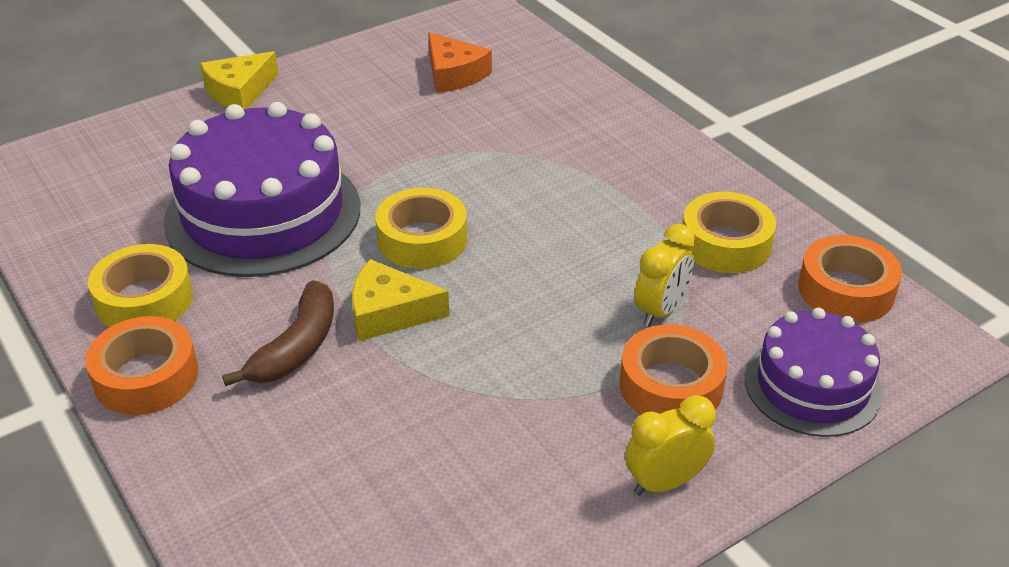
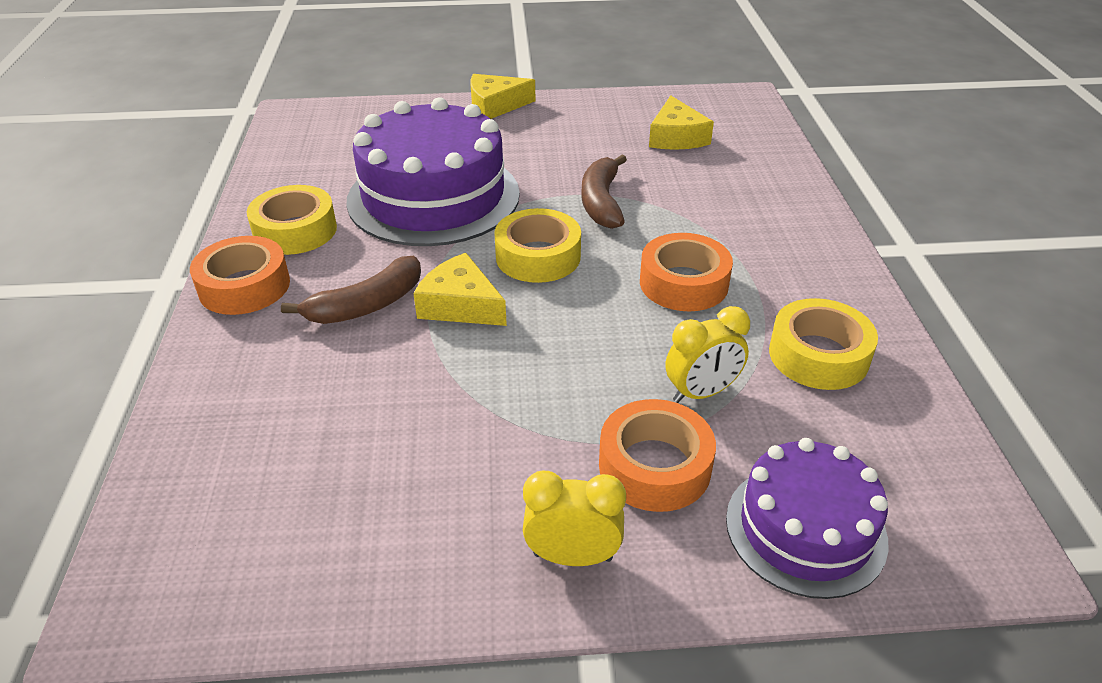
camera: 30 degrees right, 0 degrees up
orange cheese [428,32,492,93] -> yellow cheese [649,95,714,150]
orange tape [798,235,902,323] -> orange tape moved to [640,233,733,311]
none -> brown banana [581,155,627,229]

